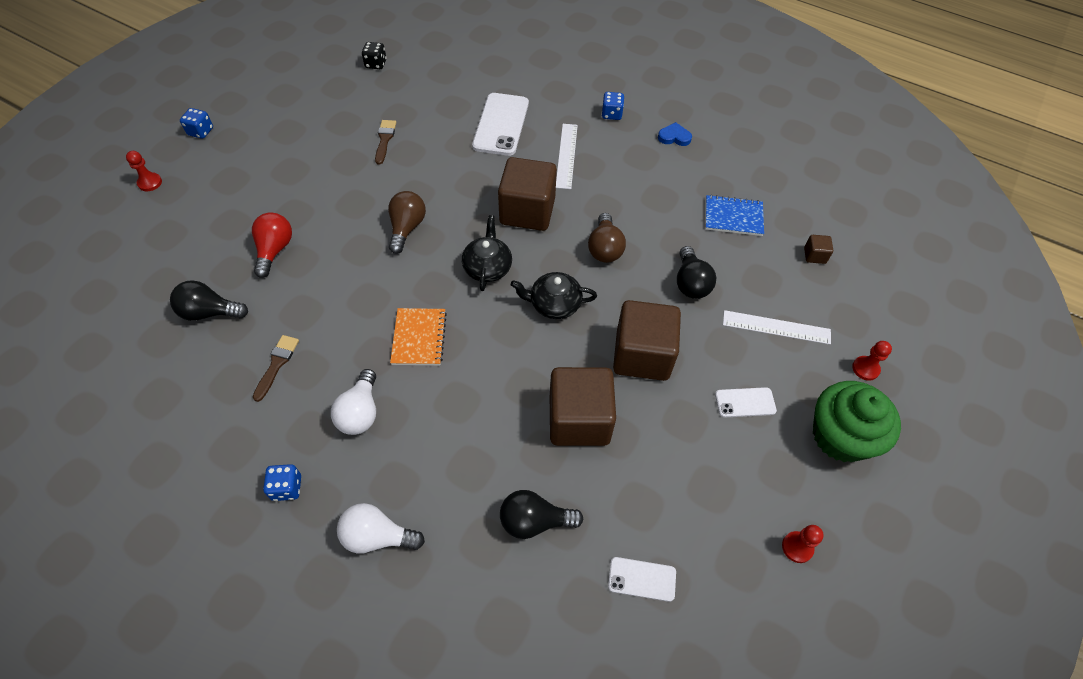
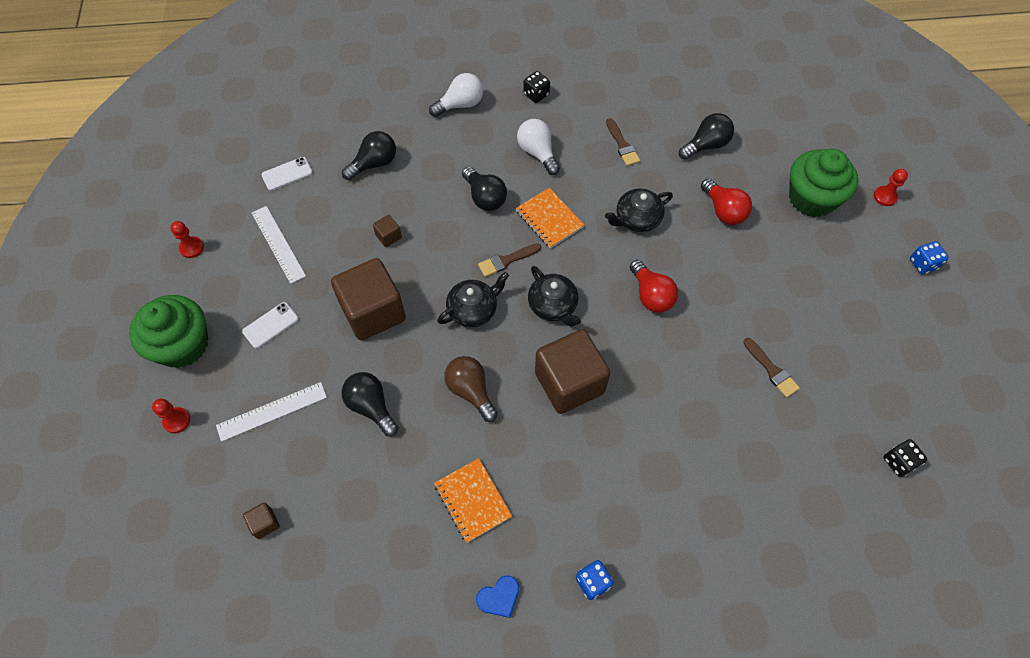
camera: 145 degrees right, 5 degrees up
blue dice [263,464,301,501] -> black dice [523,71,550,103]
brown light bulb [388,191,426,254] -> red light bulb [630,260,678,313]
white phone [472,93,529,156] -> none
brown cube [550,367,616,446] -> brown cube [373,215,402,247], size x0.41
white ruler [556,124,578,189] -> white ruler moved to [252,206,306,284]
blue notebook [705,195,764,236] -> none
none -> orange notebook [434,458,512,543]
none -> black light bulb [462,167,507,211]
none -> brown brush [478,243,541,277]
none -> black teapot [605,189,673,232]
none -> green cupcake [789,149,859,217]

